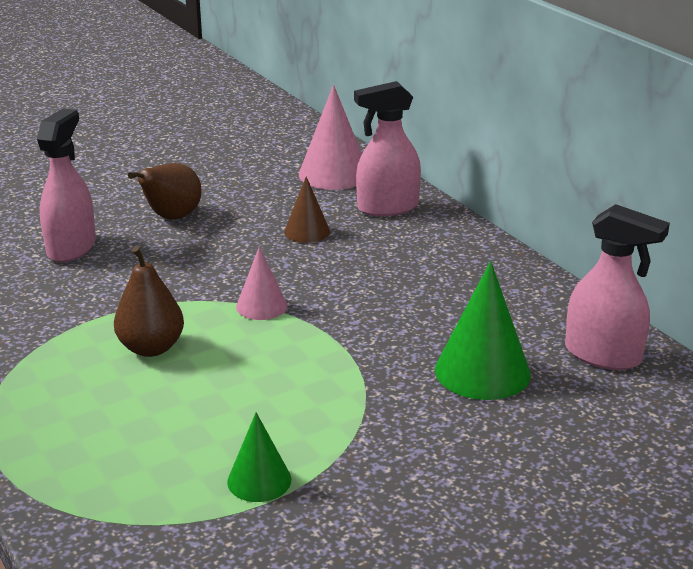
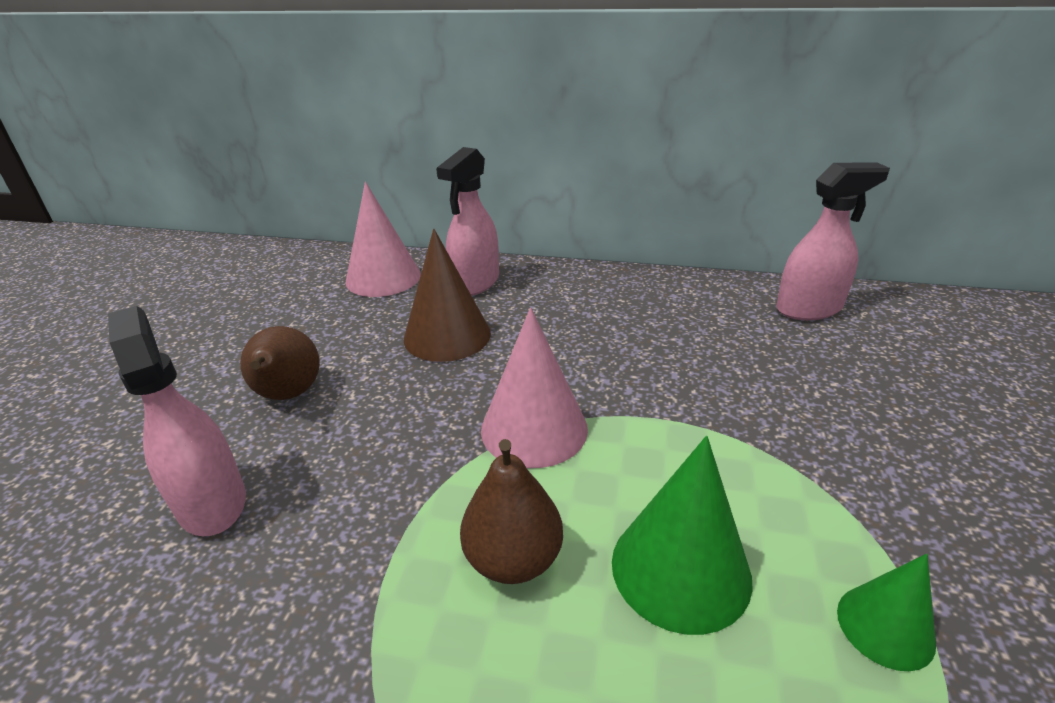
camera: 45 degrees left, 5 degrees up
pink cone [236,246,288,320] -> pink cone [481,308,588,468], size x1.70
brown cone [284,177,330,243] -> brown cone [404,229,491,362], size x1.70
green cone [435,261,531,400] -> green cone moved to [612,436,753,635]

